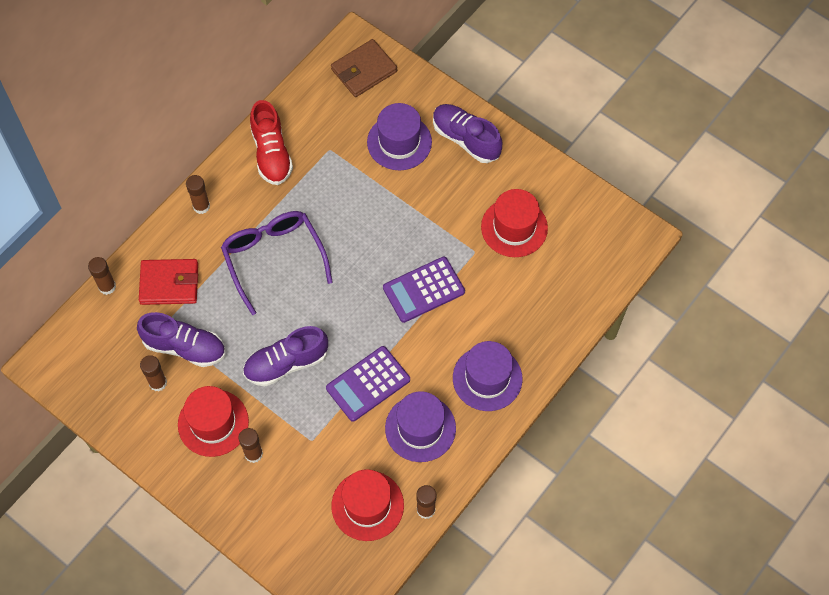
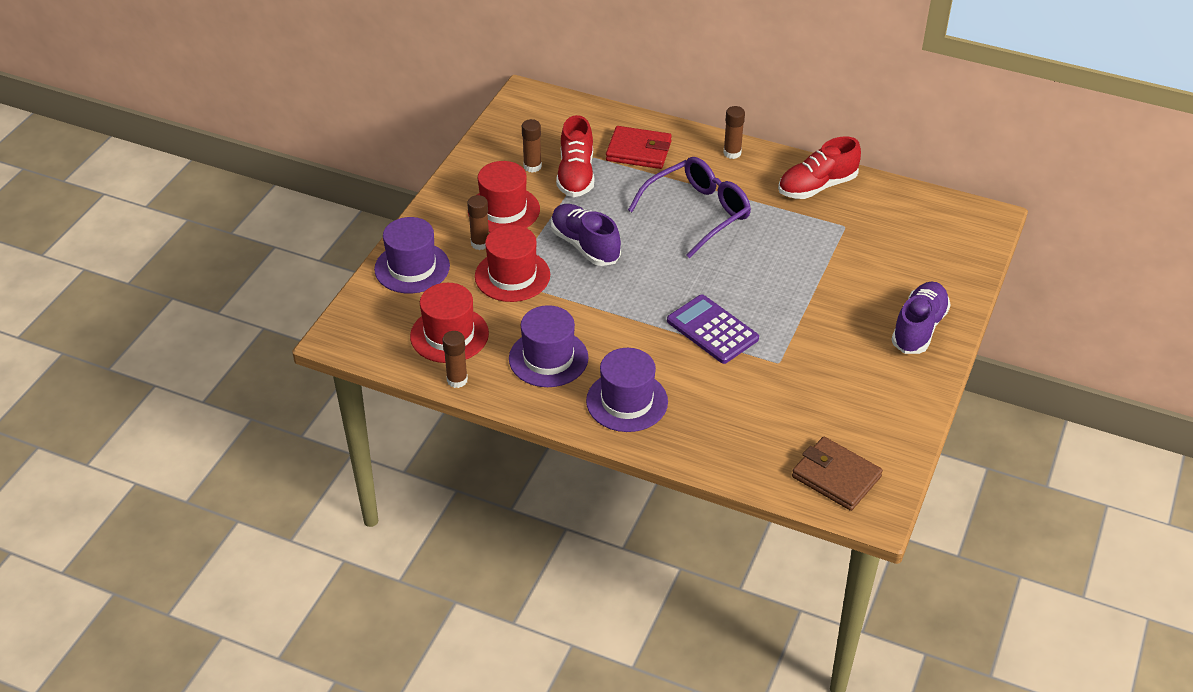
camera: 75 degrees right, 20 degrees down
brown glue stick [88,257,116,295] -> none
purple shoe [137,312,225,367] -> red shoe [556,115,594,197]
red wallet [139,259,198,305] -> red wallet turned 60 degrees counterclockwise [606,126,672,169]
purple calculator [326,346,410,422] -> none
brown wallet [331,39,397,97] -> brown wallet moved to [792,437,883,511]
purple hat [367,103,432,170] -> purple hat moved to [374,217,450,294]
red hat [481,189,548,257] -> red hat moved to [475,225,550,302]

